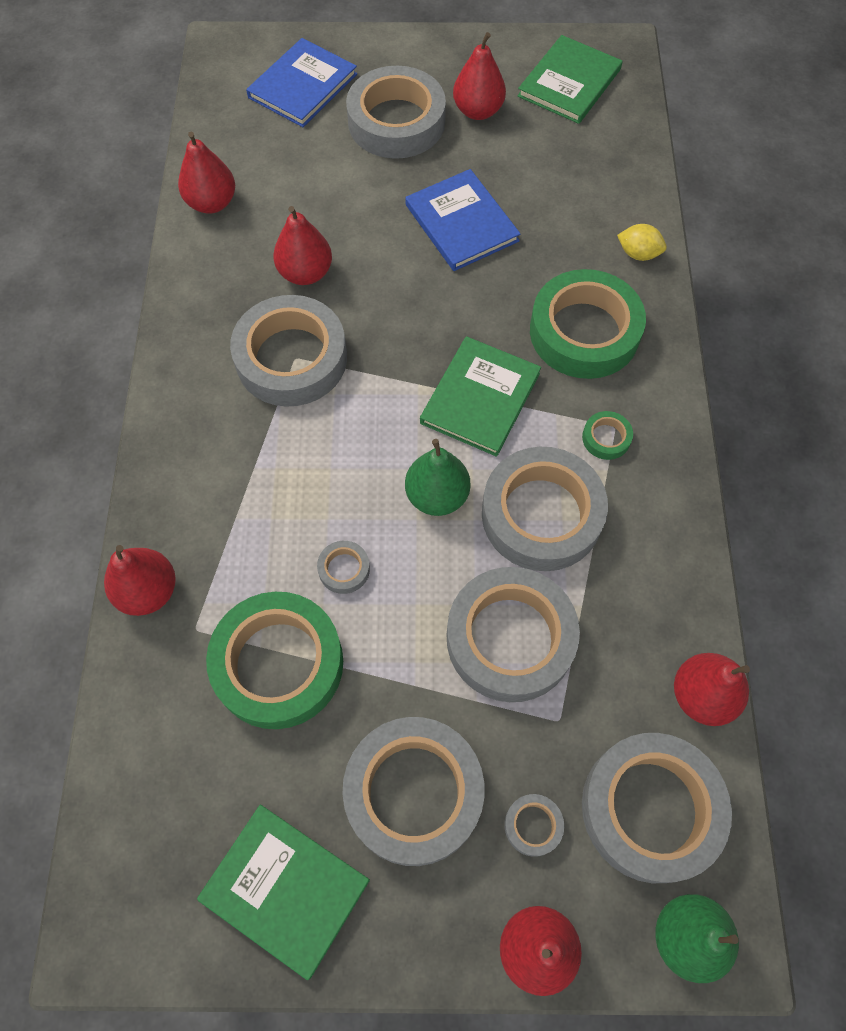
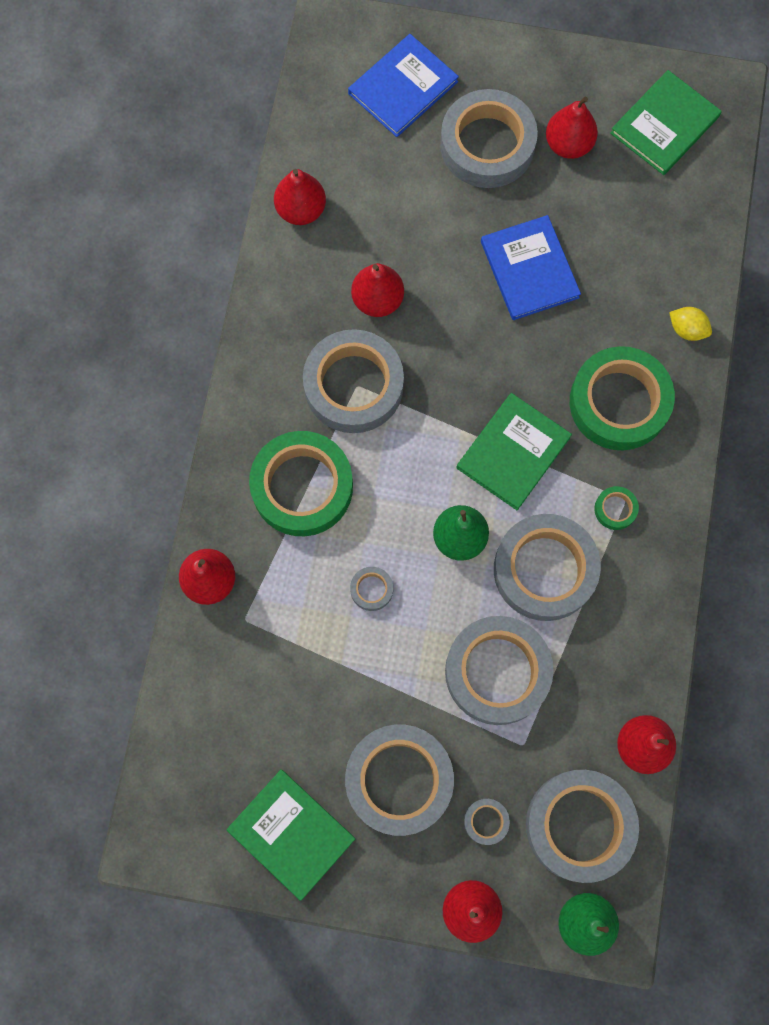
camera: 10 degrees right, 10 degrees up
green tape [206,592,343,729] -> green tape moved to [249,431,353,536]

